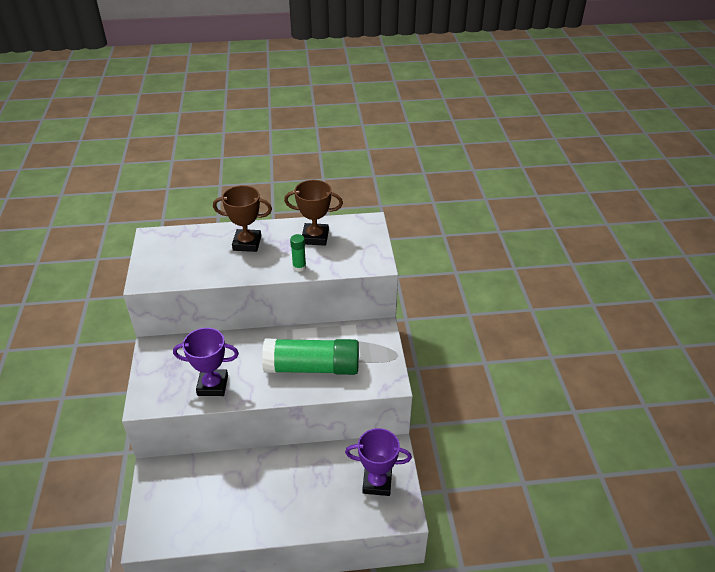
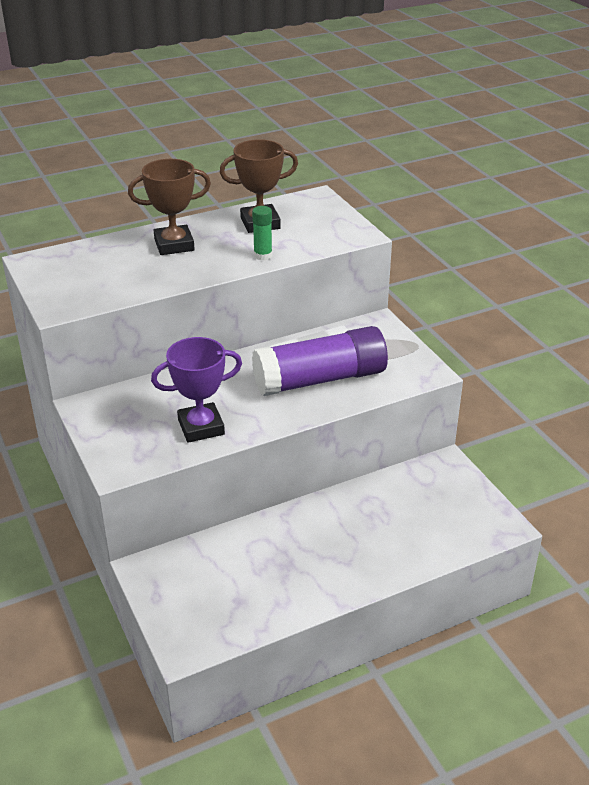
camera: 20 degrees left, 5 degrees down
green glue stick [262,339,359,375] -> purple glue stick [252,326,388,396]
purple trophy [345,428,412,496] -> none

